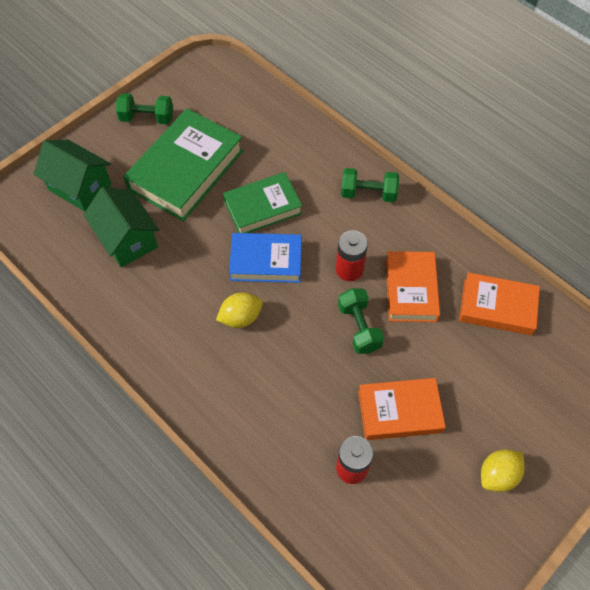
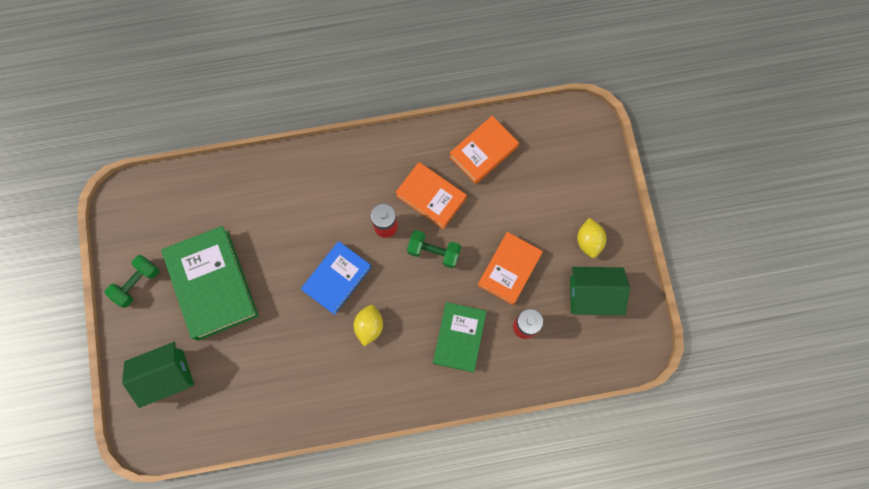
camera: 55 degrees left, 15 degrees up
green house [83,187,159,267] -> green house moved to [570,267,630,315]
green book [223,172,302,233] -> green book moved to [433,302,487,372]
green dumbbell [341,168,399,202] -> none

